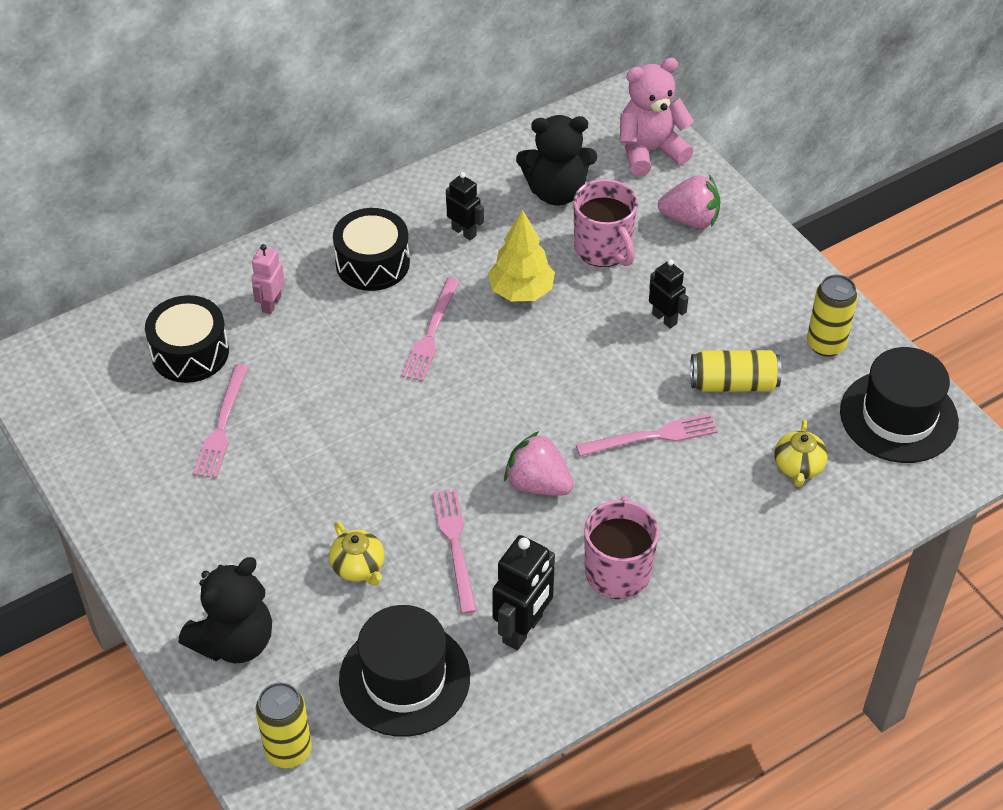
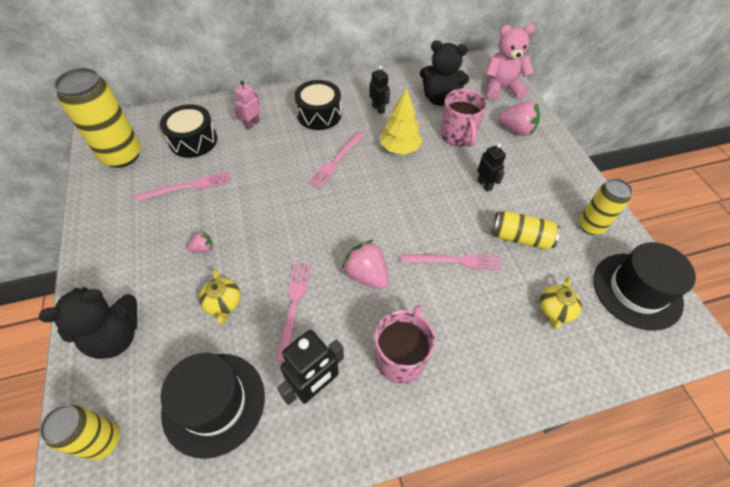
camera: 15 degrees right, 5 degrees up
pink fork [193,364,248,478] -> pink fork turned 135 degrees counterclockwise [136,171,230,201]
none -> yellow can [54,68,141,168]
none -> pink strawberry [187,231,213,253]

